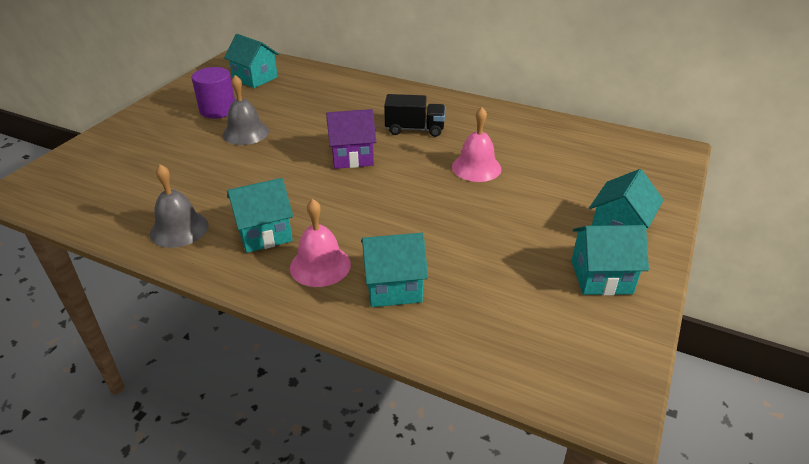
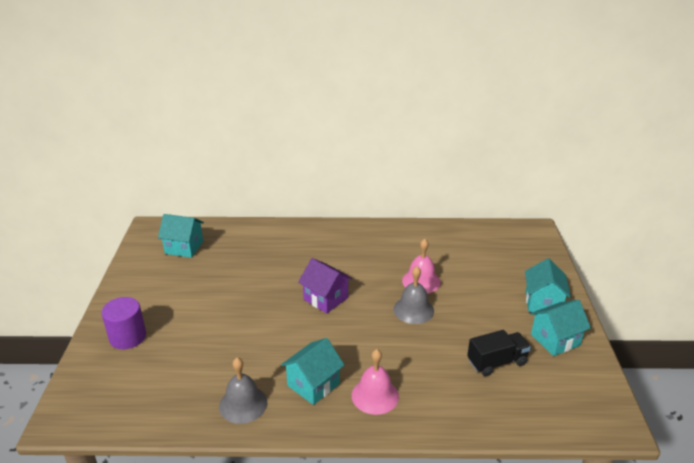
camera: 25 degrees left, 5 degrees down
purple cylinder [192,67,235,119] -> purple cylinder moved to [102,297,146,350]
grey bell [223,75,269,145] -> grey bell moved to [393,266,434,324]
purple house [326,109,376,169] -> purple house turned 75 degrees clockwise [298,258,353,314]
turquoise house [361,233,428,307] -> none
black truck [384,94,445,137] -> black truck moved to [467,330,531,376]

